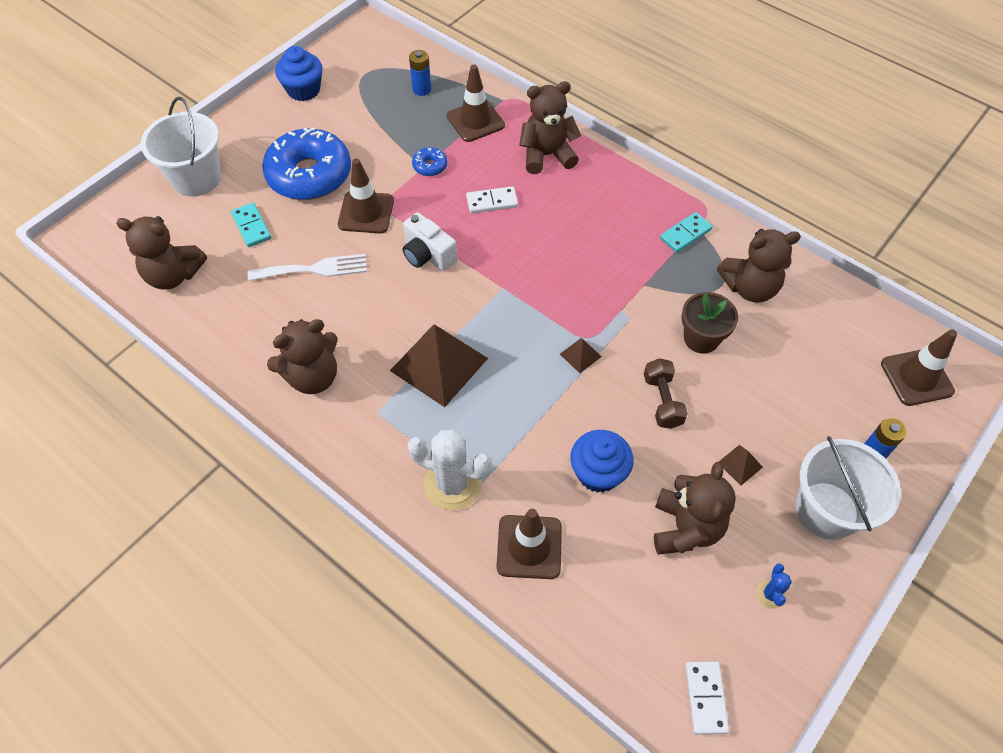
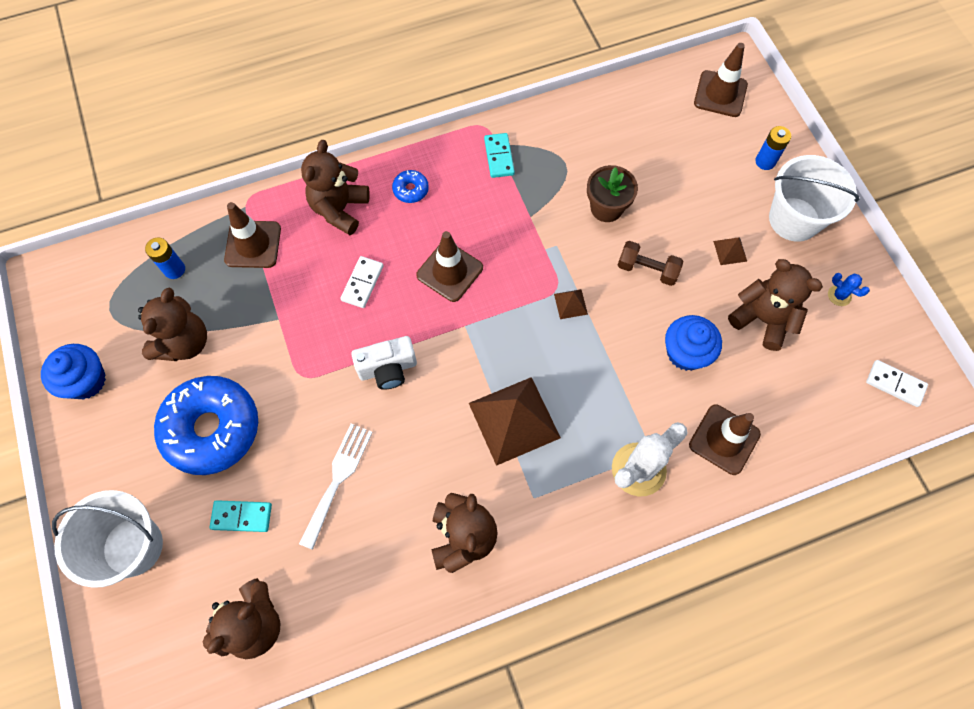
camera: 60 degrees left, 10 degrees up
brown traffic cone [338,158,394,234] -> brown traffic cone moved to [416,231,483,302]
blue donut [412,147,447,176] -> blue donut moved to [392,170,429,203]
brown teddy bear [717,229,801,302] -> brown teddy bear moved to [138,288,207,361]

